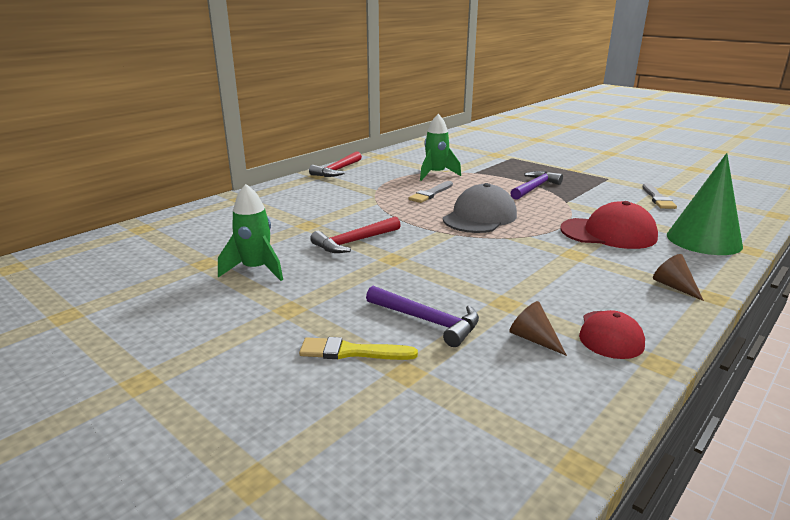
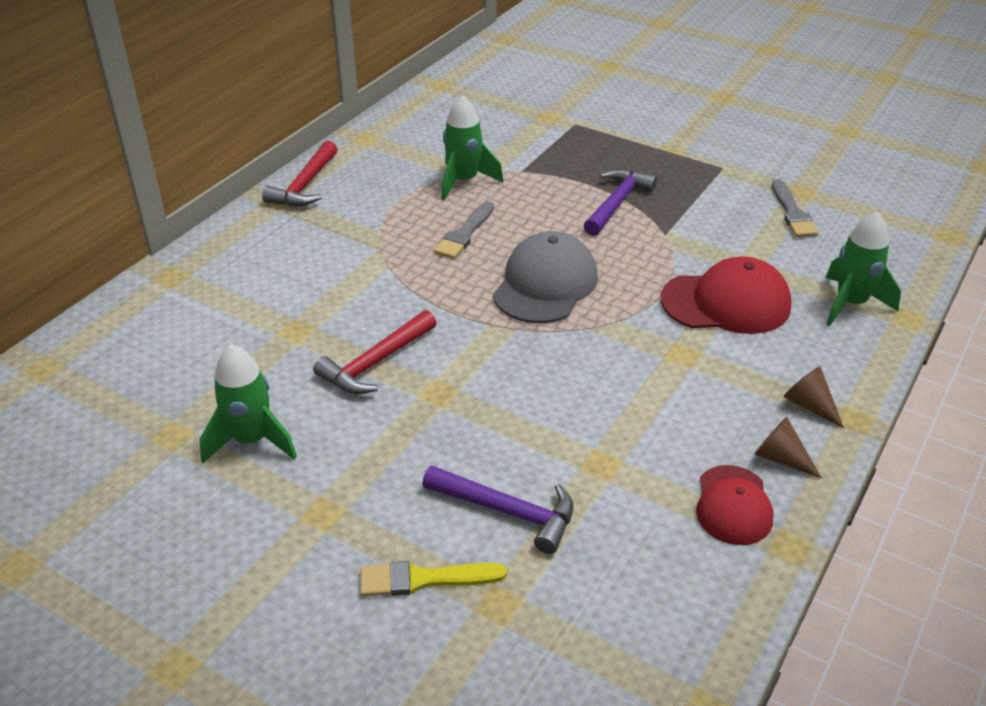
camera: 10 degrees left, 15 degrees up
brown cone [509,301,567,356] -> brown cone moved to [754,417,822,479]
green cone [667,153,743,255] -> green rocket [826,212,901,326]

